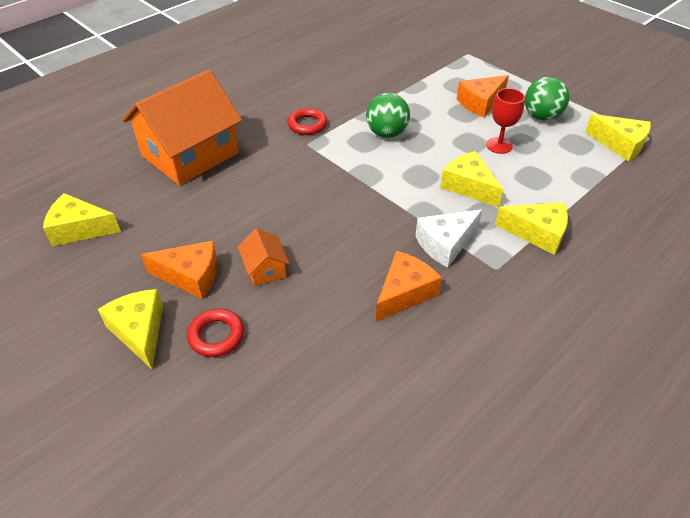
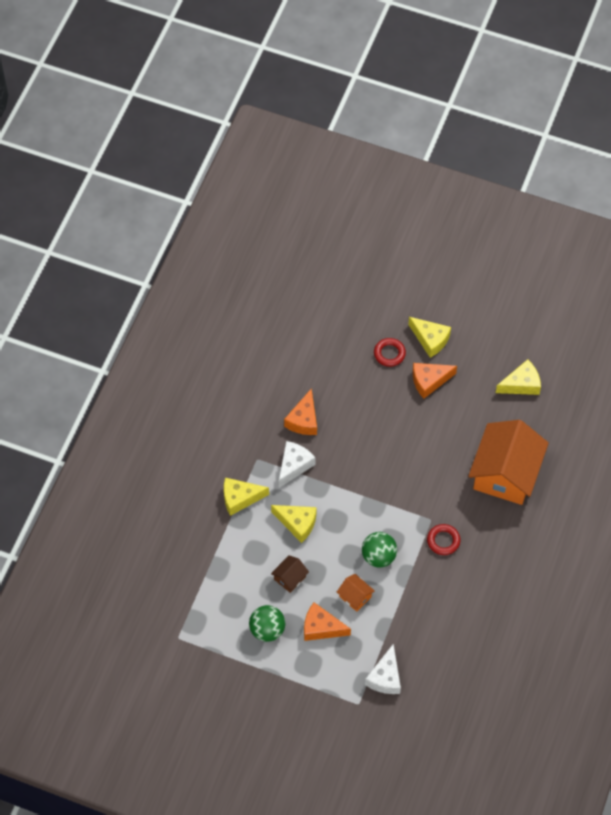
camera: 155 degrees right, 15 degrees up
orange house [238,228,290,286] -> orange house moved to [337,574,375,612]
orange cheese [457,75,509,117] -> orange cheese turned 105 degrees counterclockwise [304,602,351,641]
red goblet [486,88,525,154] -> brown house [271,555,309,593]
yellow cheese [585,114,651,162] -> none
none -> white cheese [365,643,401,694]

